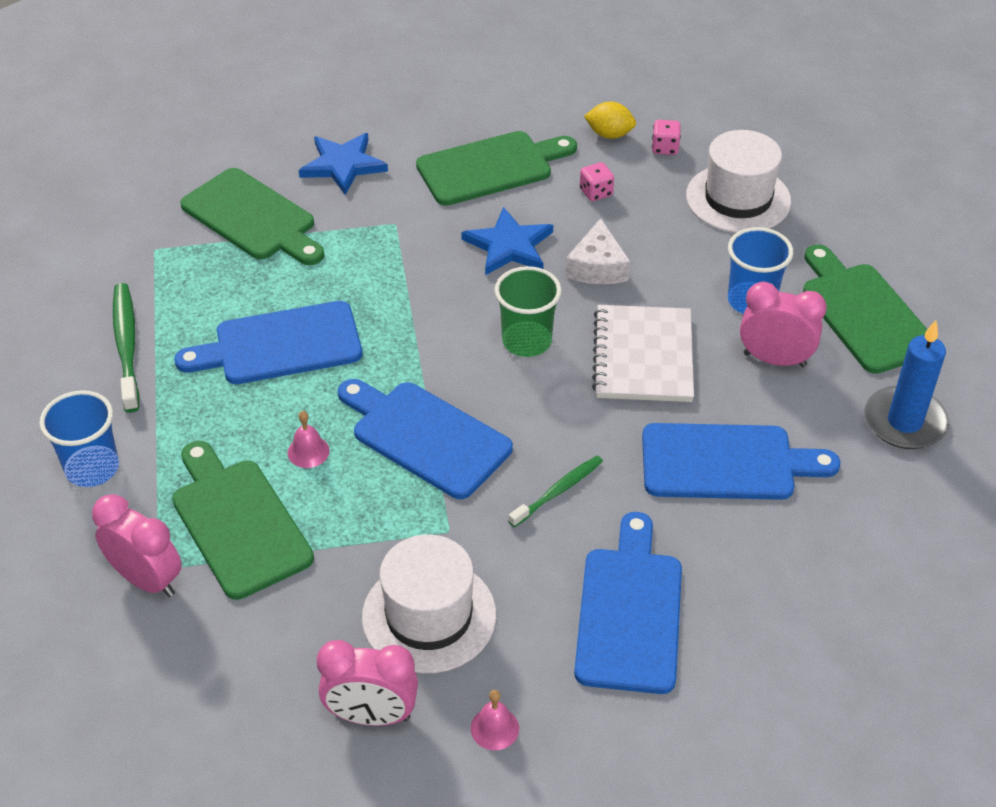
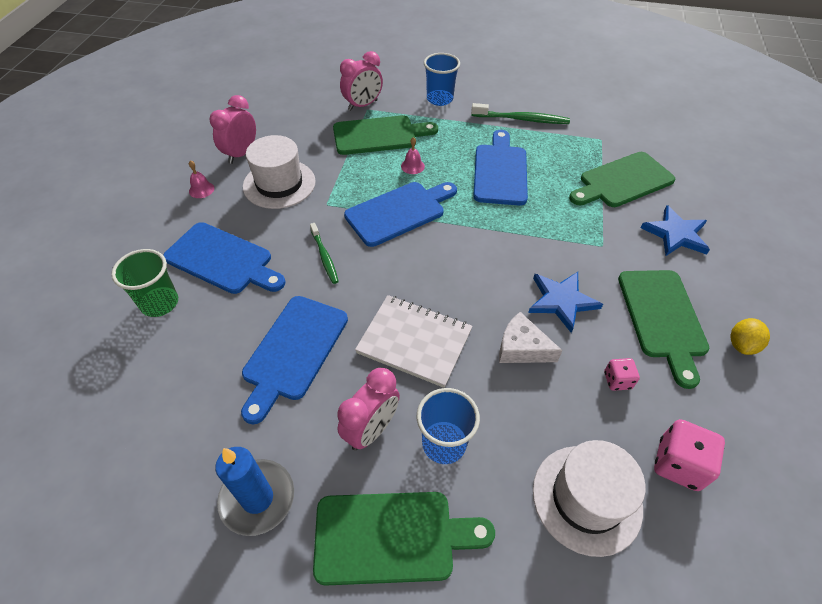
camera: 110 degrees right, 5 degrees up
green cup [494,266,562,357] -> green cup moved to [111,249,178,317]
yellow lemon [584,101,636,139] -> yellow lemon moved to [730,318,770,355]
pink dice [652,120,681,155] -> pink dice [654,419,725,491], size x1.74

